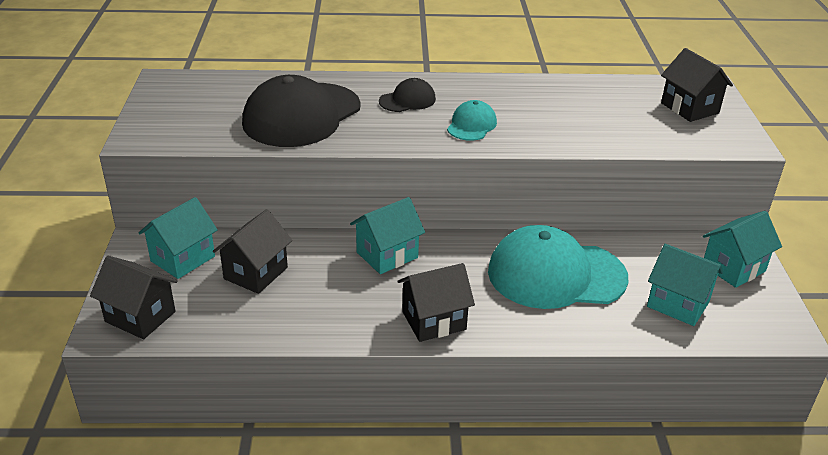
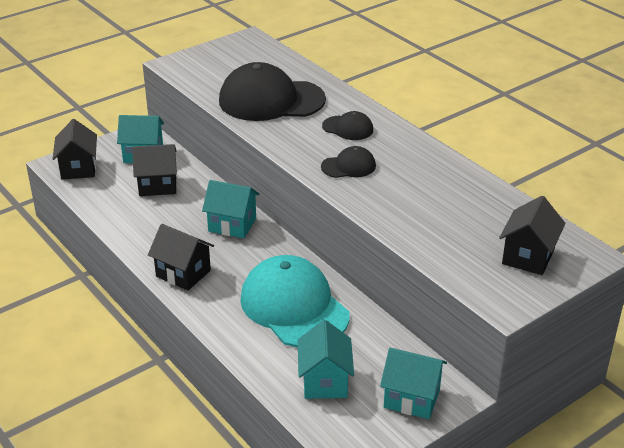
camera: 55 degrees right, 0 degrees up
turquoise cap [447,100,497,141] -> black cap [321,146,376,178]

